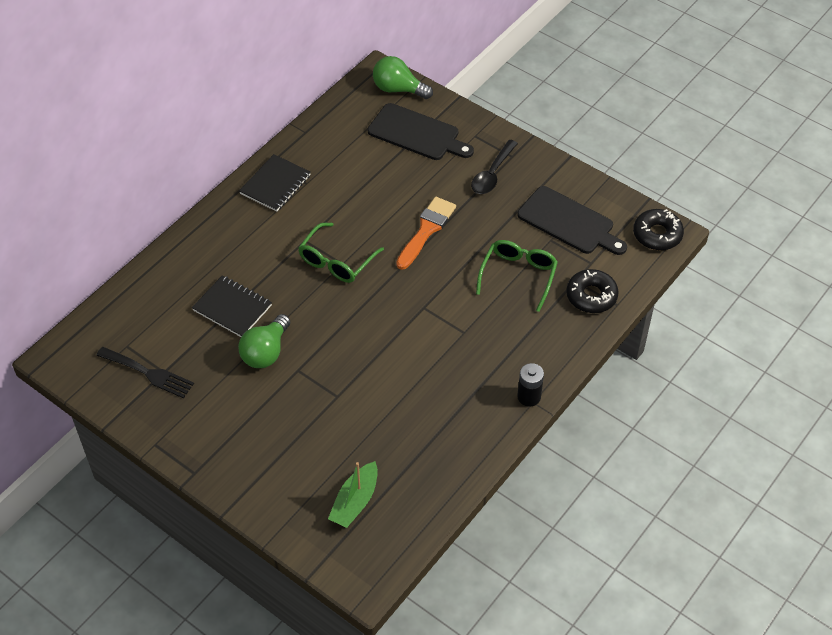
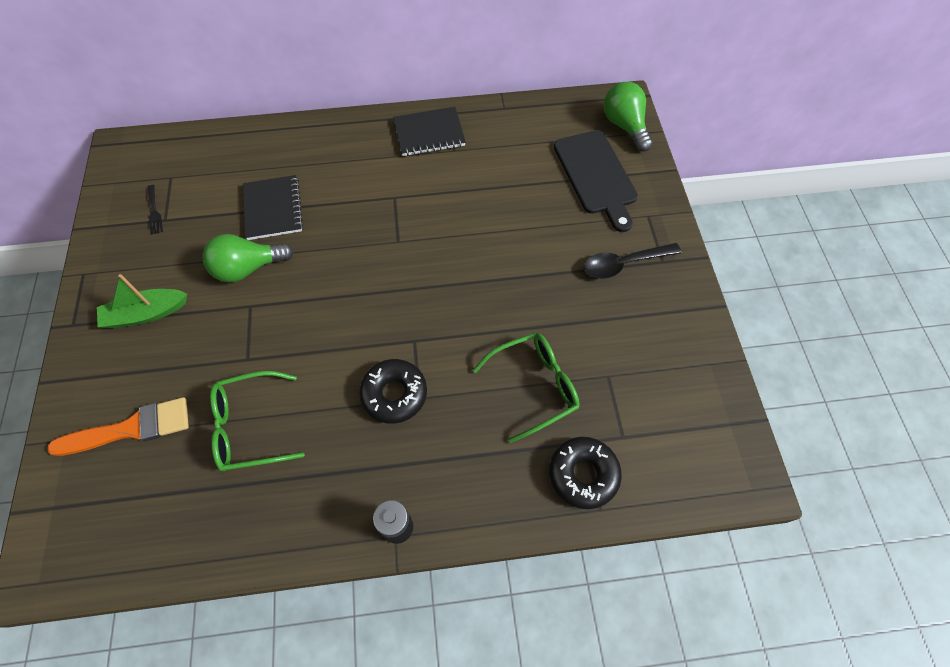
camera: 45 degrees right, 10 degrees up
black fork [96,347,194,398] -> black fork [148,185,163,235], size x0.55
green glasses [298,223,384,283] -> green glasses moved to [210,371,305,471]
green boat [328,461,378,528] -> green boat moved to [97,274,187,328]
orange brush [396,197,456,270] -> orange brush moved to [47,397,189,456]
black cutting board [517,186,627,255] -> none
black donut [633,209,684,250] -> black donut moved to [359,359,427,424]

